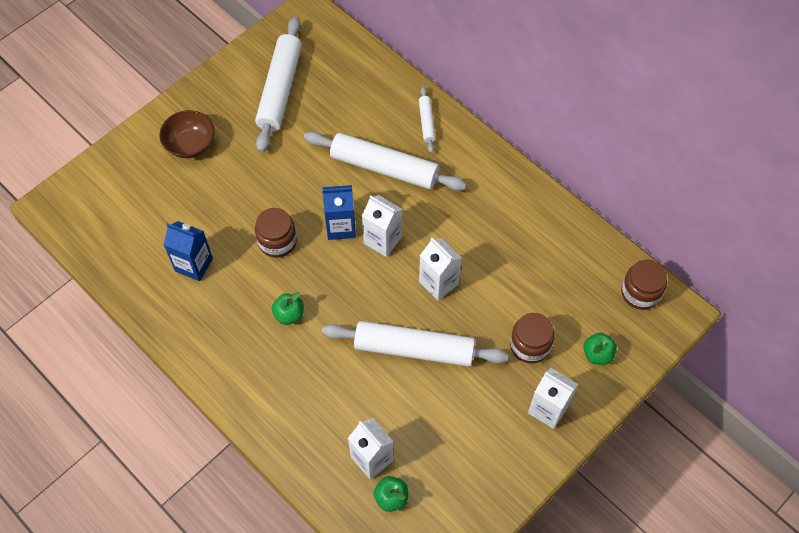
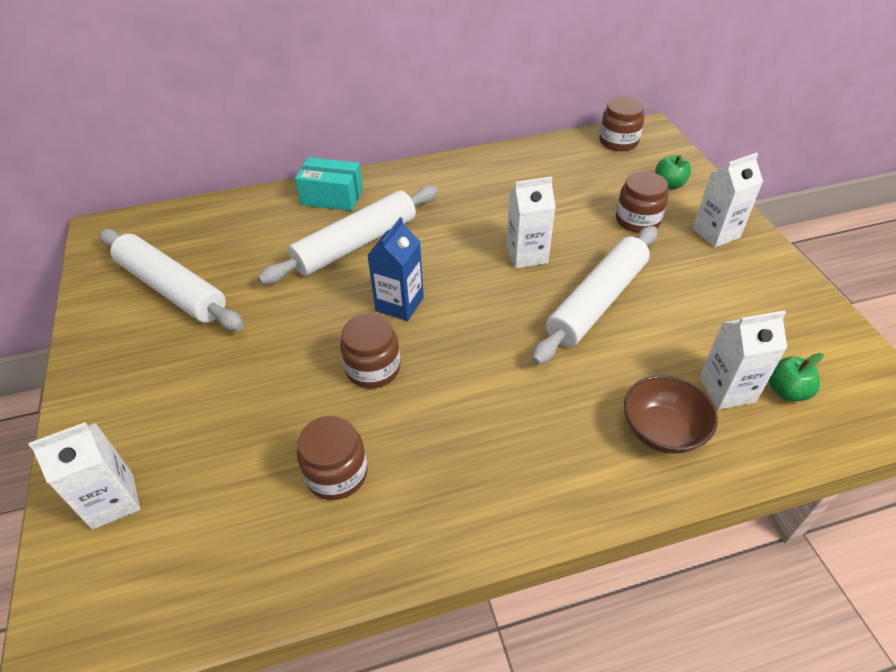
camera: 60 degrees left, 15 degrees down
brown bowl [159,110,215,158] -> brown bowl moved to [624,375,718,454]
blue carton [163,221,213,281] -> brown jar [297,416,368,500]
green apple [272,292,304,325] -> none
white carton [362,195,402,257] -> white carton moved to [29,422,140,530]
white rolling pin [419,86,436,153] -> turquoise box [295,157,363,211]

